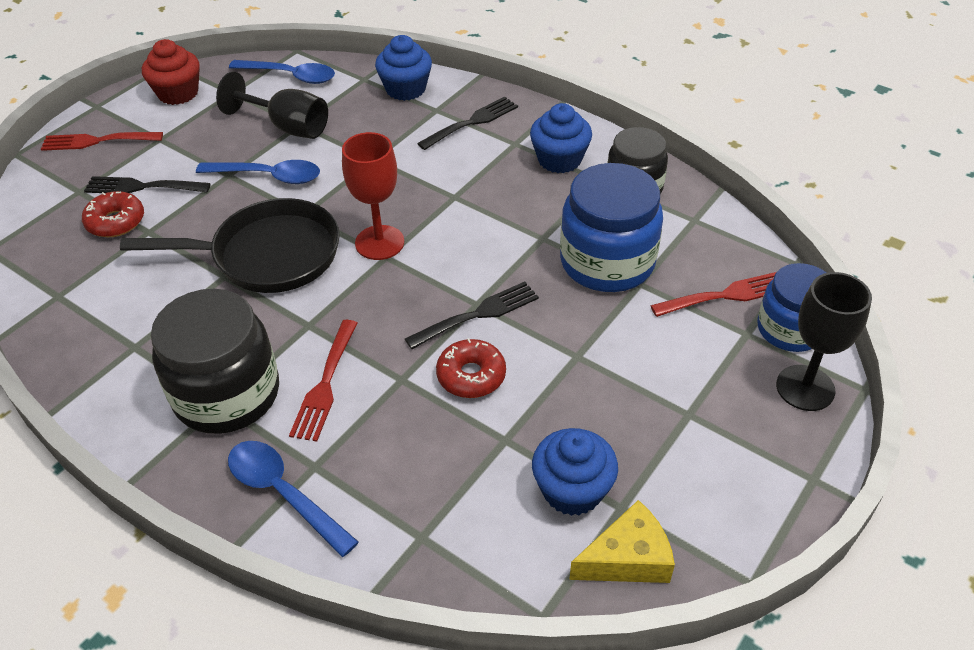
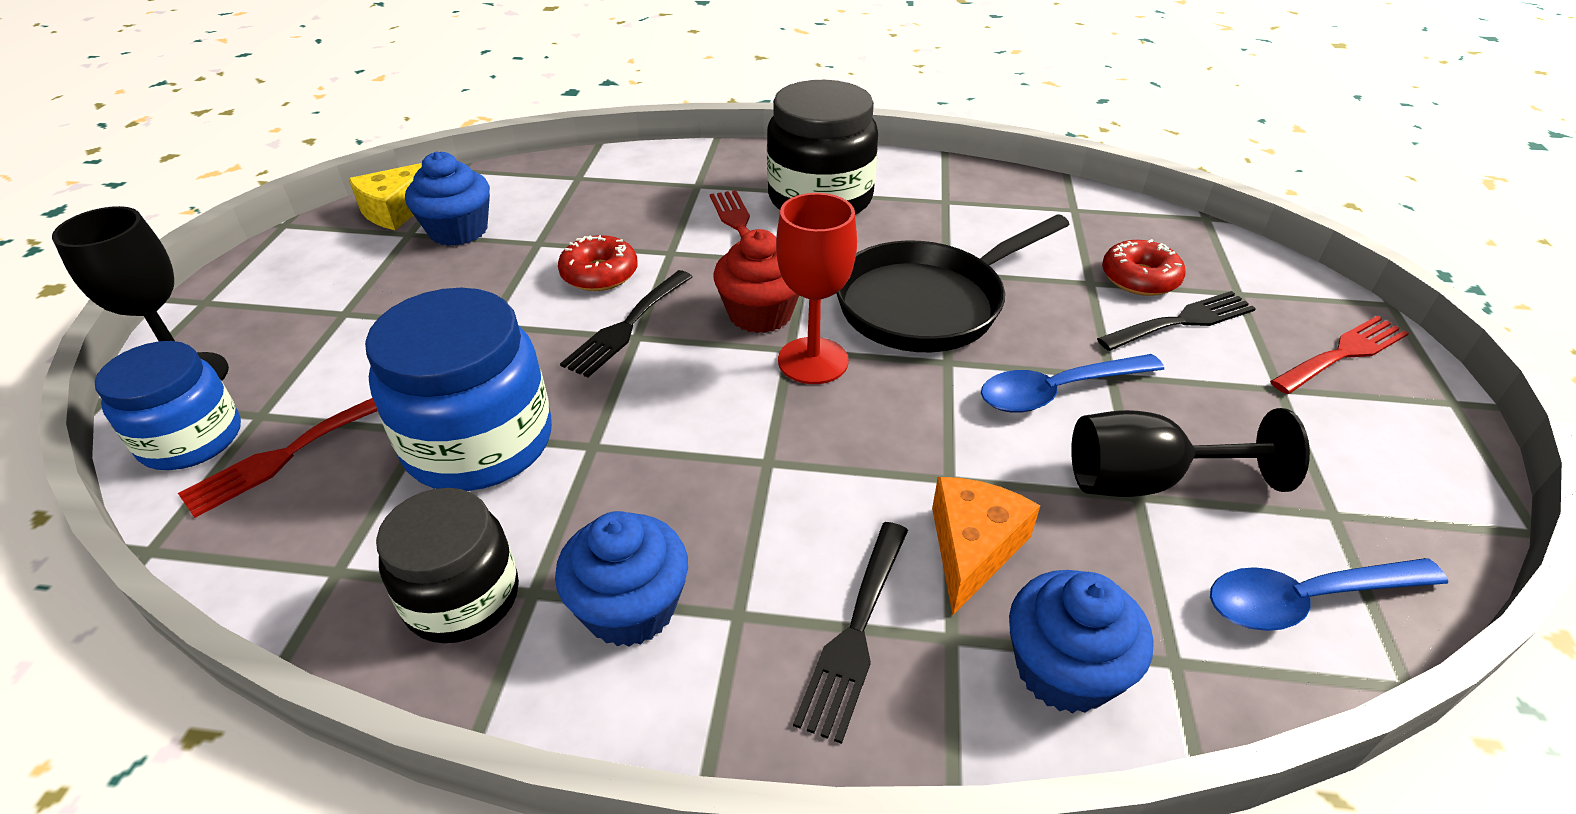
camera: 150 degrees right, 5 degrees down
red cupcake [142,39,200,105] -> red cupcake moved to [713,229,799,333]
blue spoon [228,441,359,557] -> none
none -> orange cheese [932,477,1040,615]

